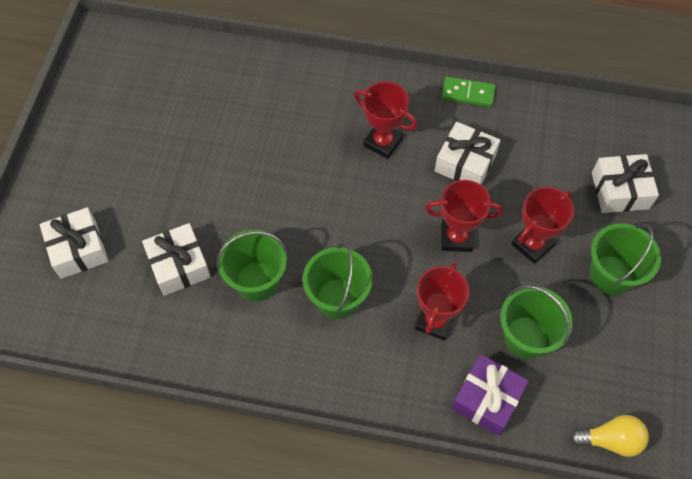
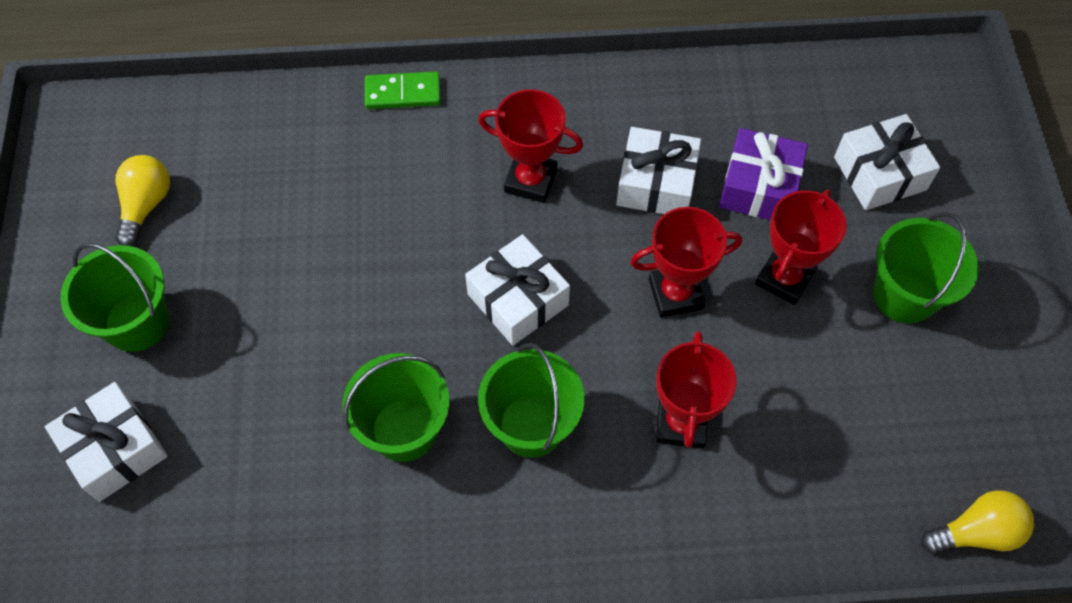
camera: 15 degrees left, 0 degrees up
white gift [142,223,211,296] -> white gift moved to [465,234,570,346]
green domino [442,77,496,107] -> green domino moved to [365,71,441,109]
purple gift [451,354,529,436] -> purple gift moved to [719,128,808,220]
green bucket [500,285,573,359] -> green bucket moved to [60,243,169,352]
none -> yellow light bulb [115,155,170,246]

